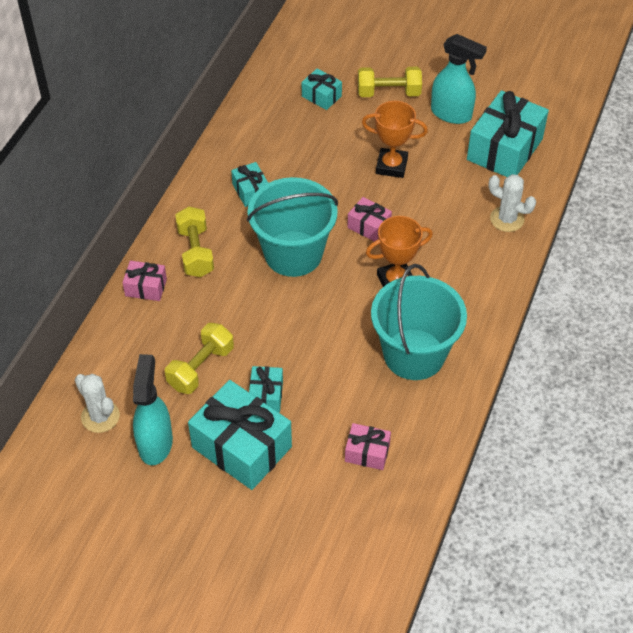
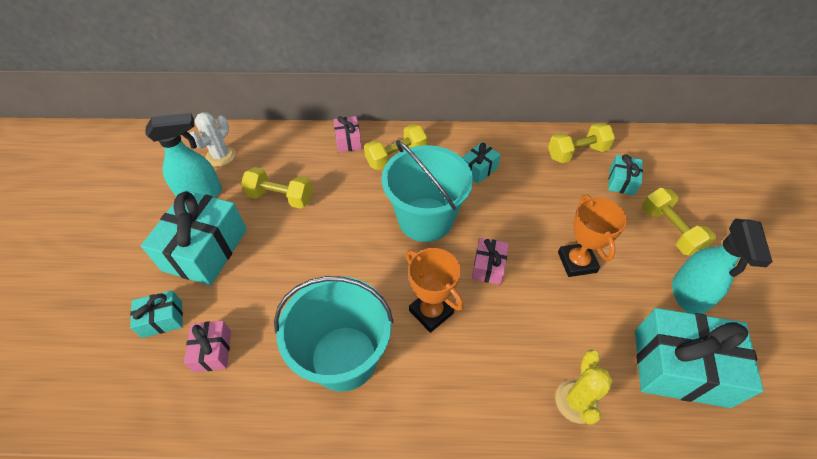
camera: 70 degrees right, 0 degrees up
turquoise gift [249,366,283,413] -> turquoise gift moved to [130,290,183,338]
white cactus [489,174,536,232] -> yellow cactus [555,349,613,425]
none -> yellow dumbbell [548,123,615,163]

